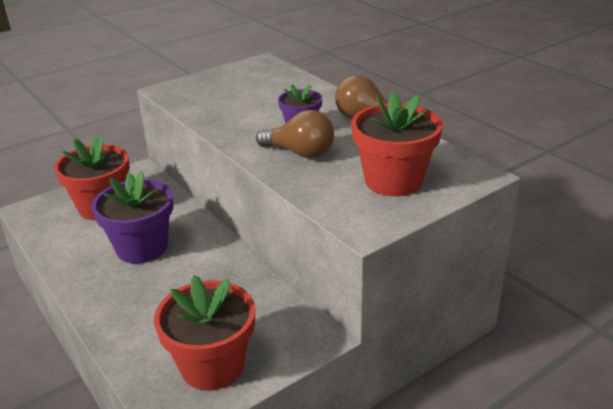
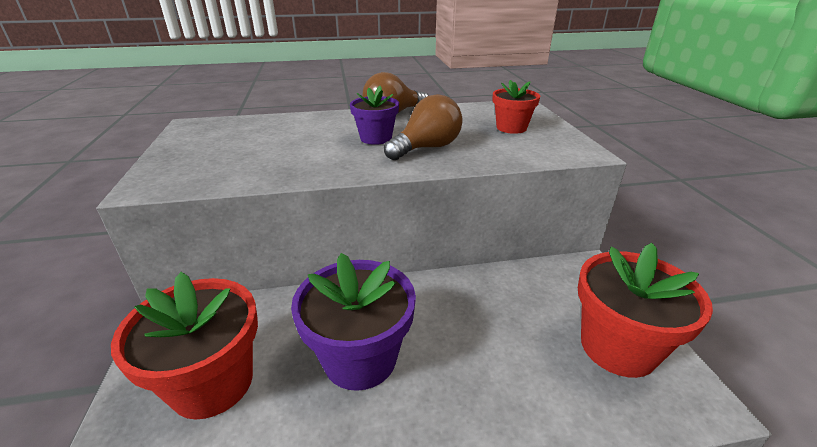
camera: 65 degrees left, 0 degrees up
red flower pot [351,92,443,196] -> red flower pot [493,80,540,134], size x0.58

